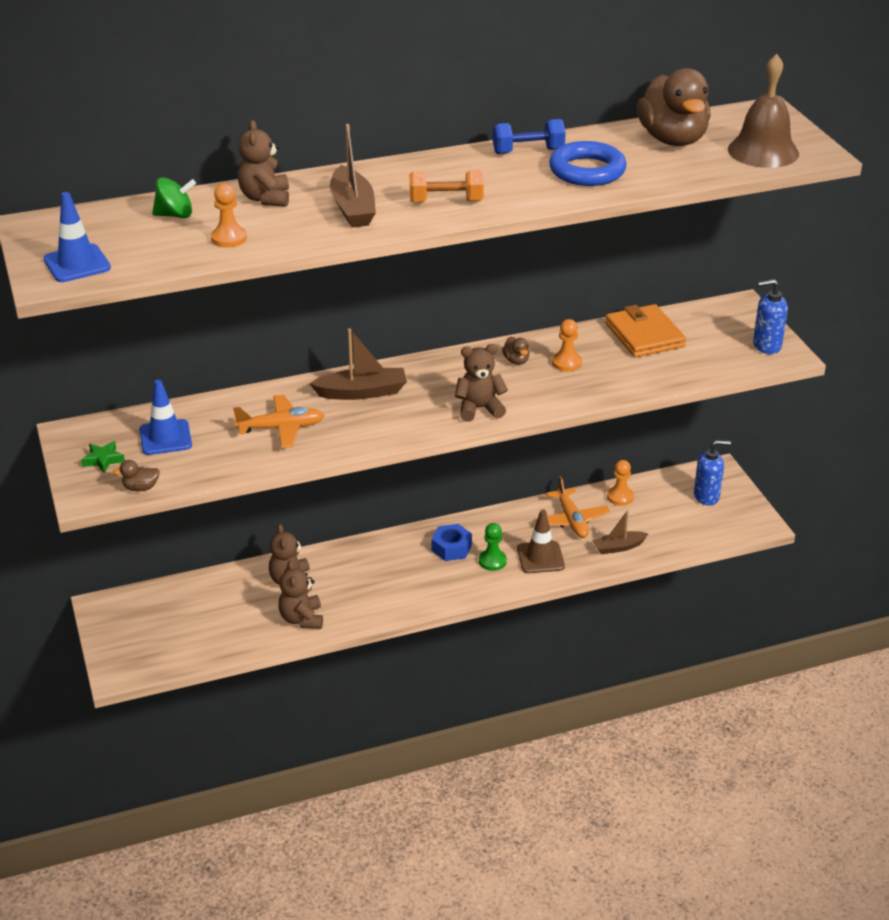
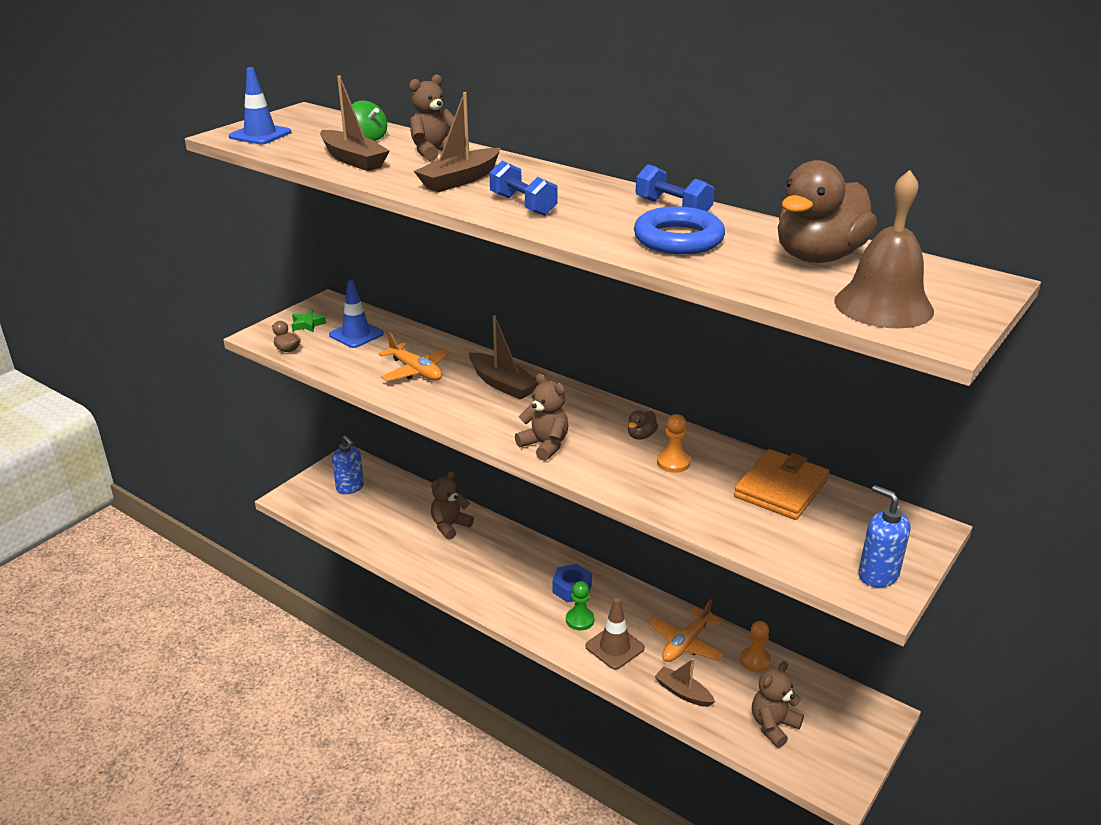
camera: 55 degrees right, 5 degrees down
orange pawn [211,183,247,247] -> brown boat [320,76,390,171]
brown teddy bear [278,560,323,629] -> brown teddy bear moved to [752,661,804,748]
orange dumbbell [410,170,484,203] -> blue dumbbell [489,161,557,216]
blue soap dispenser [694,440,731,505] -> blue soap dispenser moved to [332,435,364,494]

